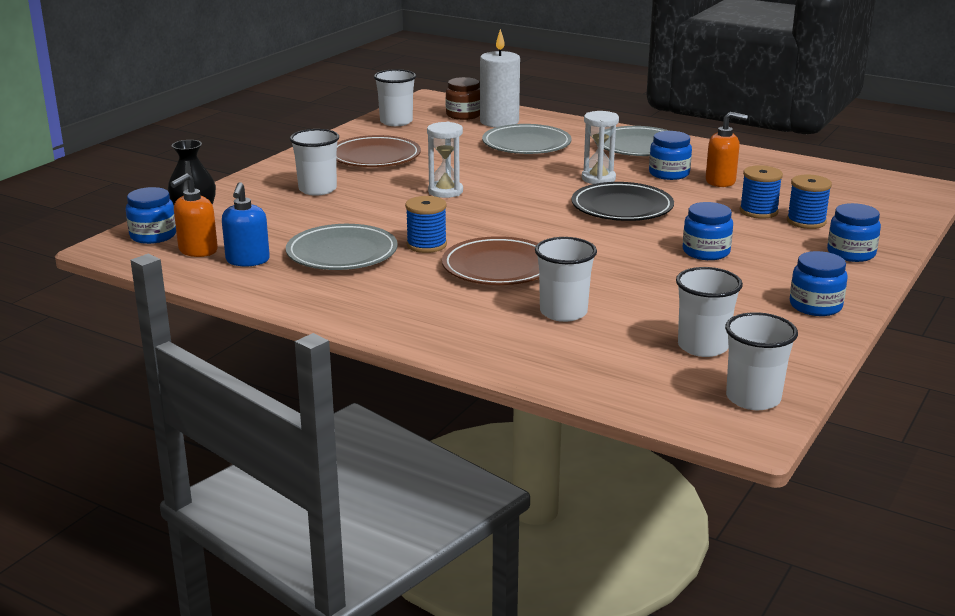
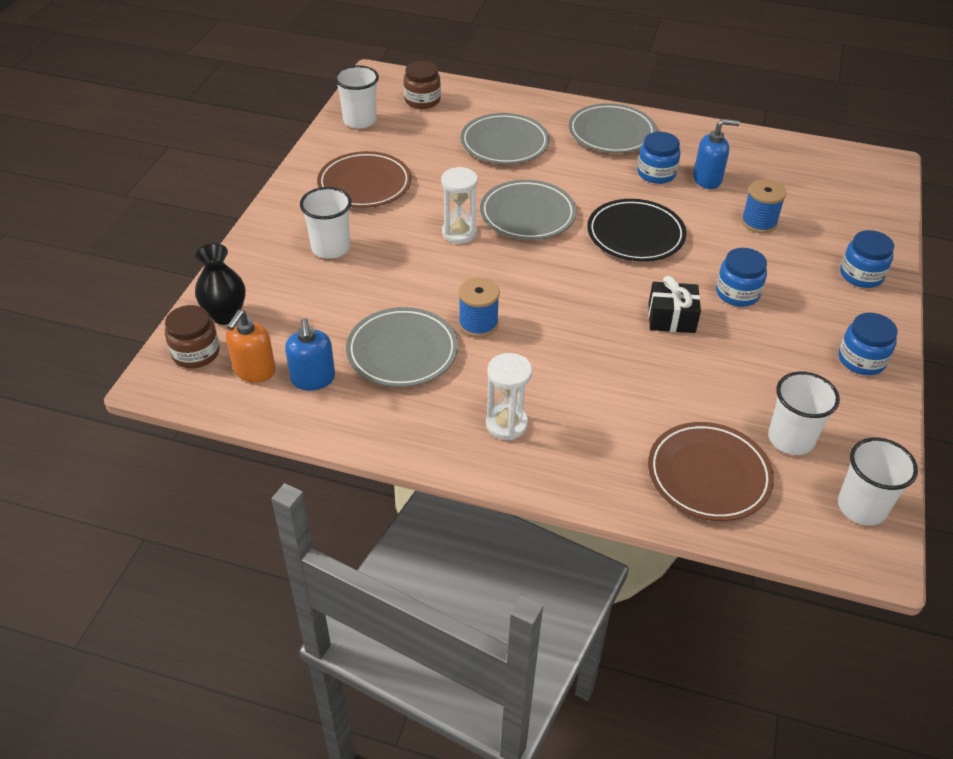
camera: 15 degrees left, 20 degrees up
blue jar [126,187,176,244] -> brown jar [165,305,220,368]
brown plate [442,236,539,285] -> brown plate moved to [648,422,774,521]
white candle [480,29,520,128] -> none
white cup [535,237,597,322] -> none
white hourglass [582,111,619,184] -> white hourglass moved to [486,353,532,440]
orange soap dispenser [706,112,748,187] -> blue soap dispenser [693,119,740,189]
blue spool [787,174,832,229] -> none
none -> grey plate [480,180,577,240]
none -> black gift [648,276,701,333]

